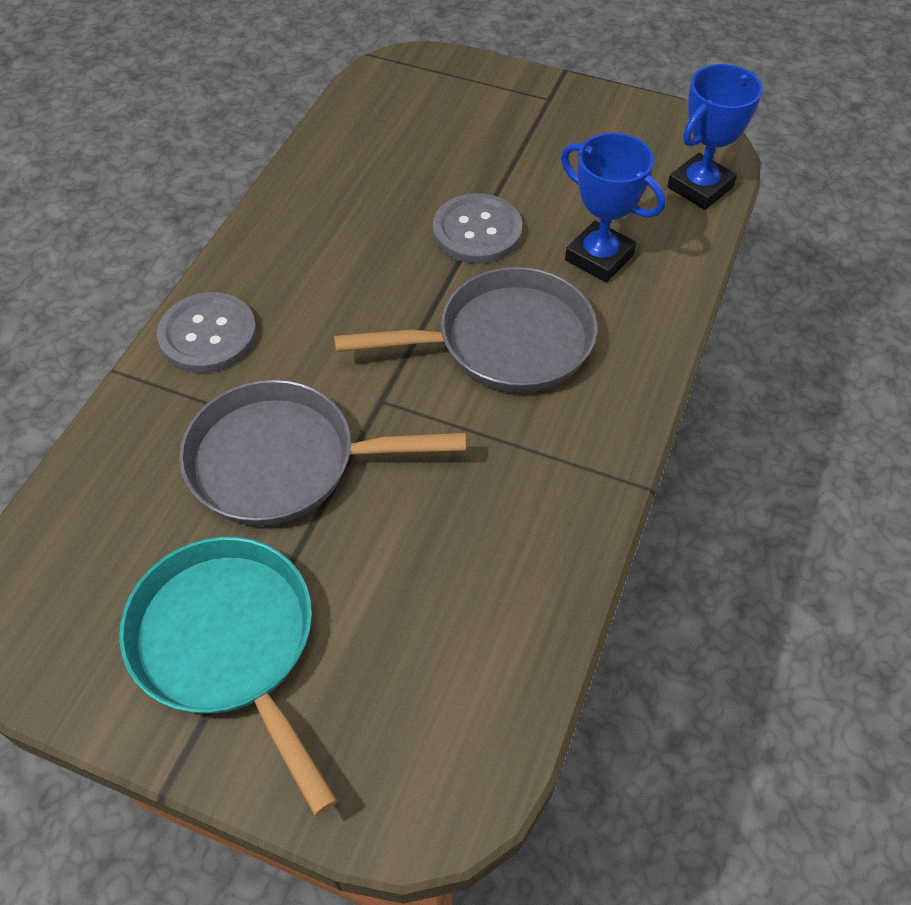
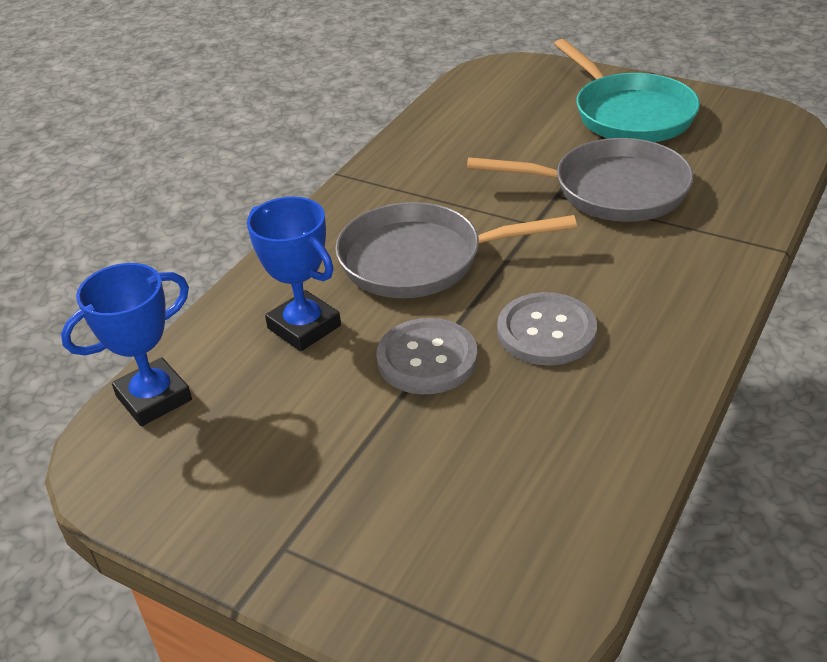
camera: 170 degrees left, 15 degrees down
grey button [157,292,257,373] -> grey button moved to [497,292,597,365]

